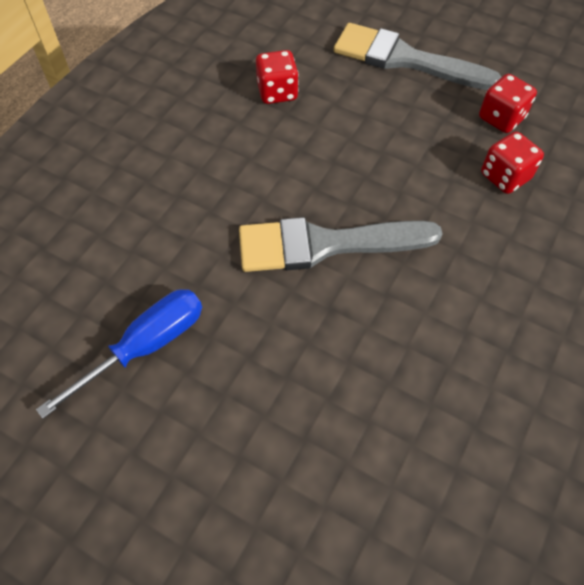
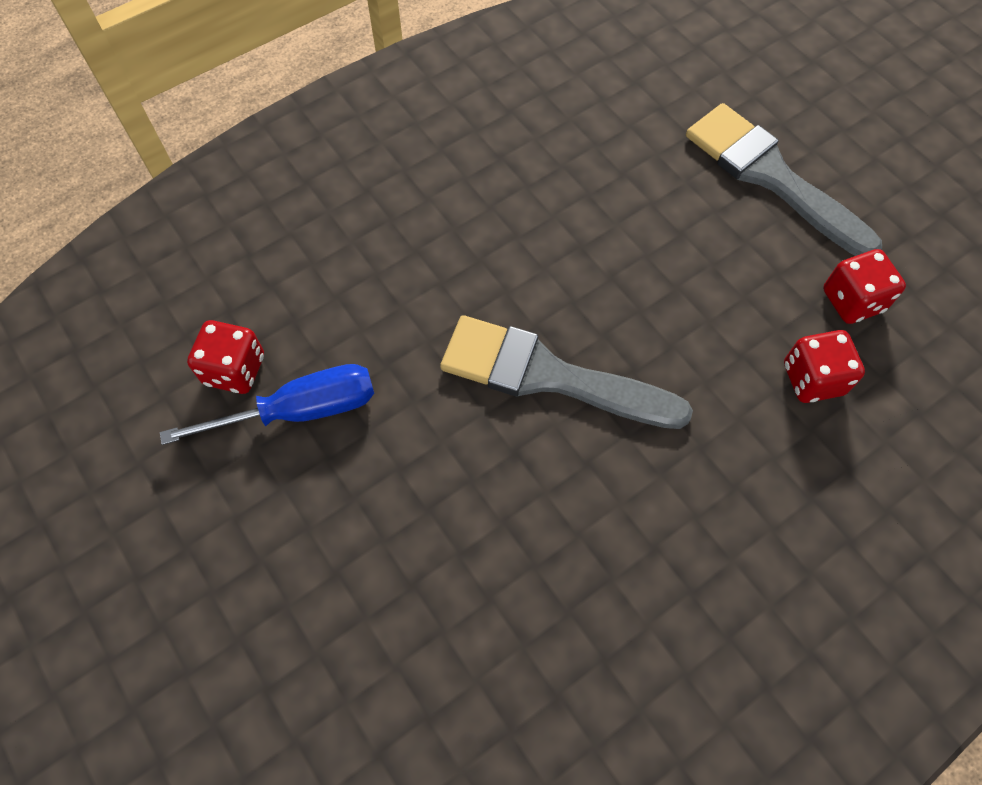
camera: 25 degrees right, 5 degrees up
red dice [256,50,299,104] -> red dice moved to [187,320,264,394]

